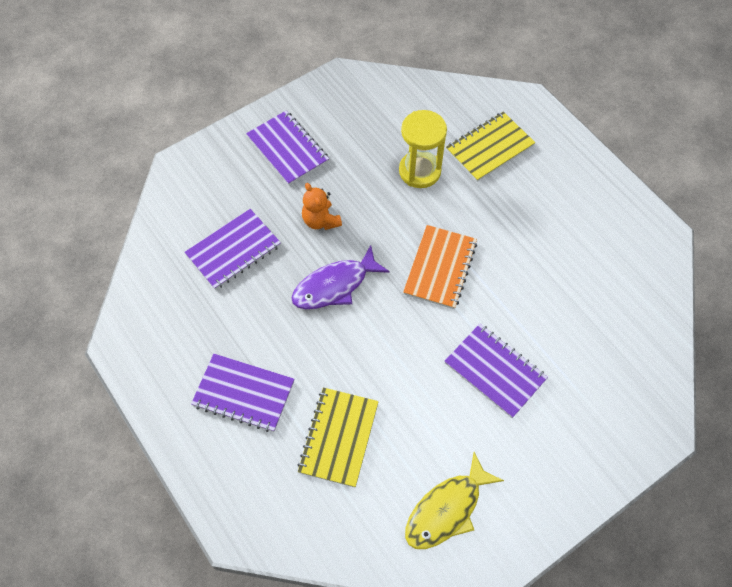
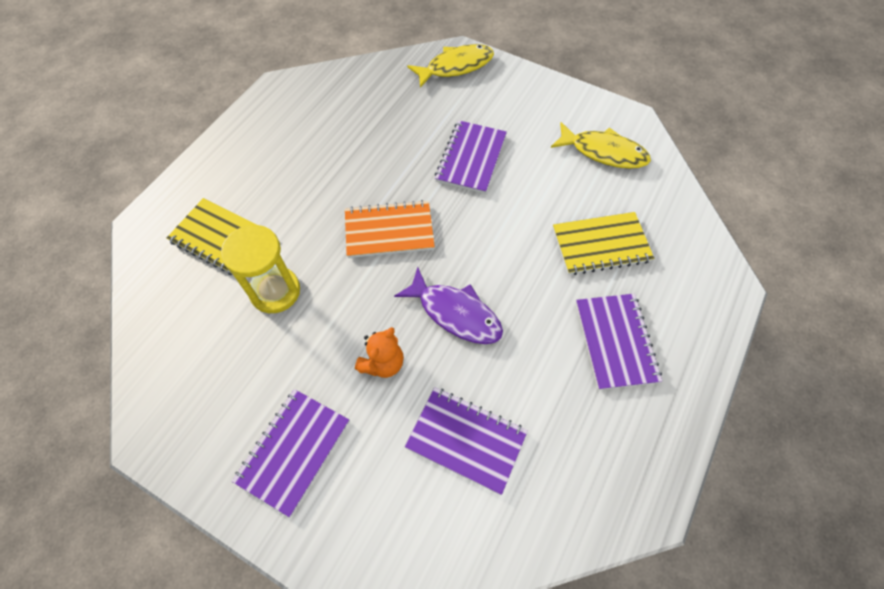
camera: 115 degrees left, 0 degrees up
none -> yellow fish [407,44,494,88]

